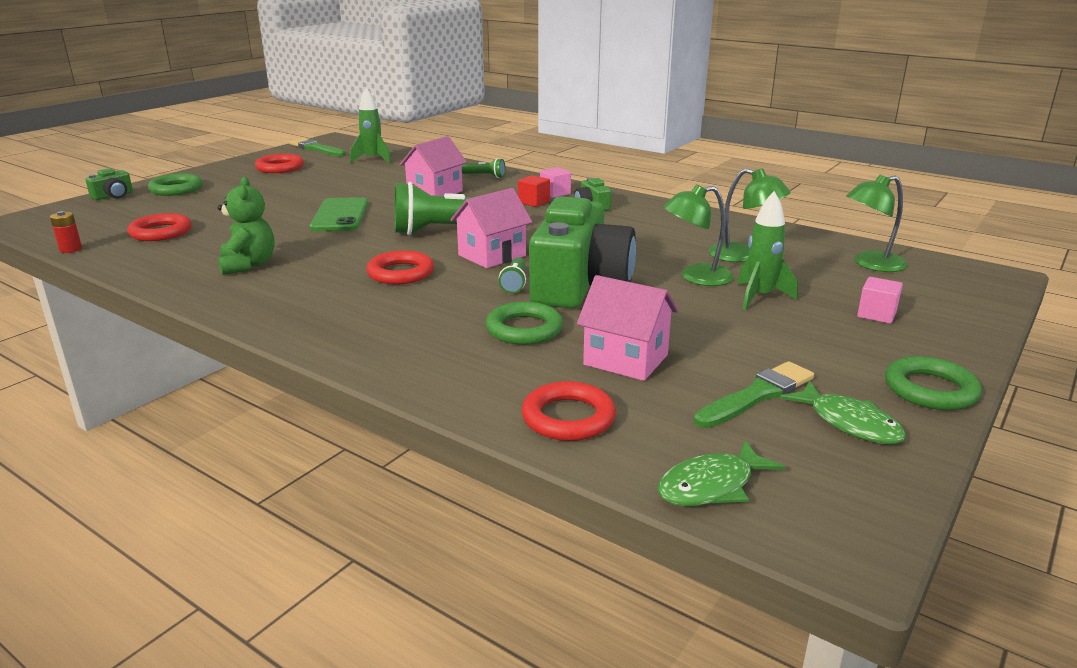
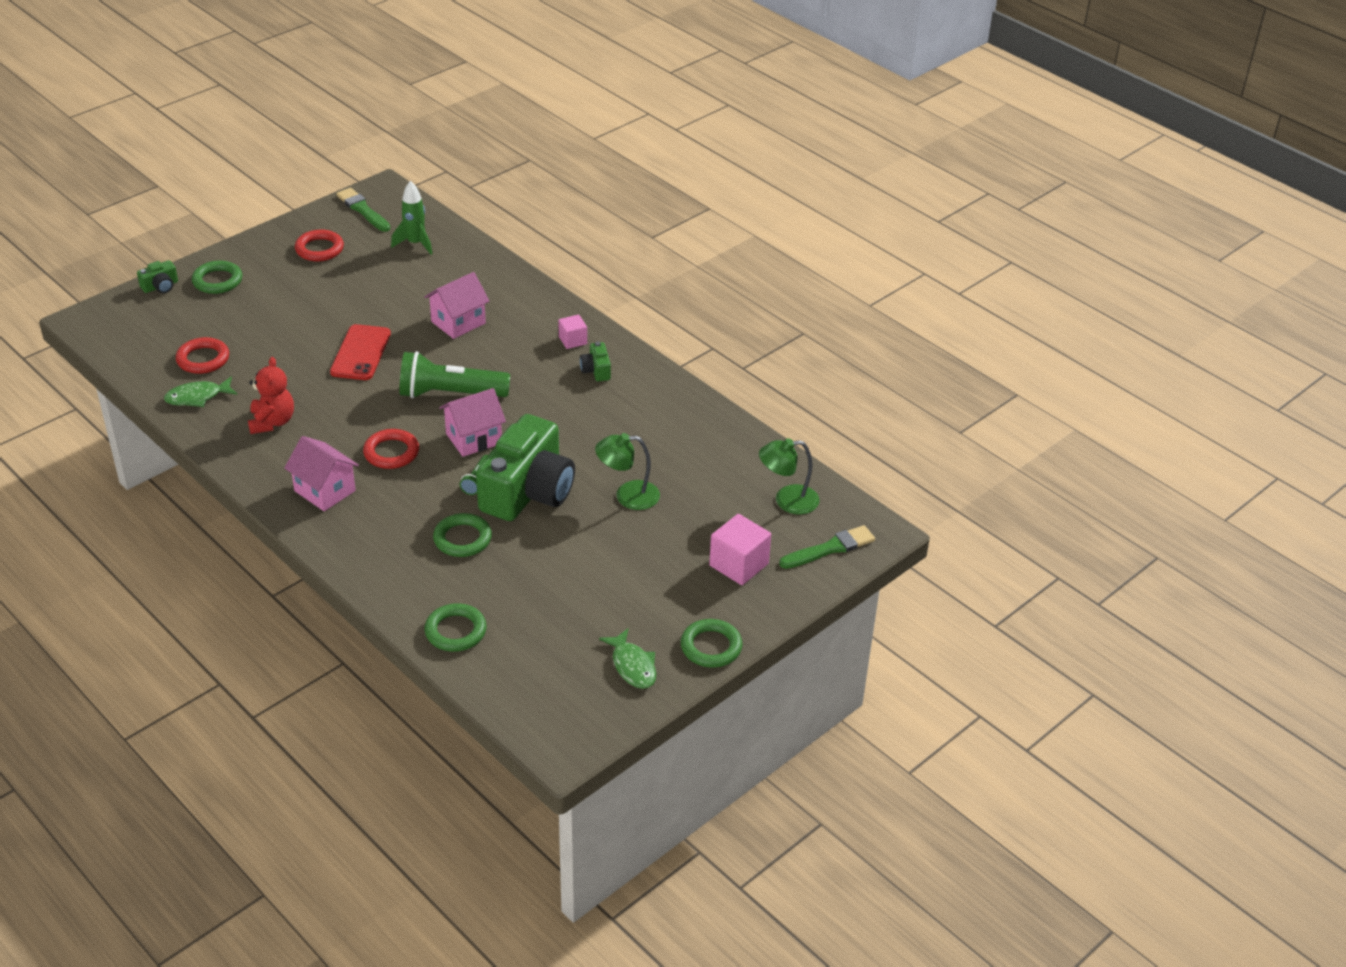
camera: 10 degrees right, 15 degrees up
red battery [50,211,82,253] -> none
green teddy bear [217,177,275,275] -> red teddy bear [248,357,294,434]
green phone [310,197,368,231] -> red phone [330,324,391,380]
green flashlight [462,158,506,178] -> none
red cube [518,175,550,207] -> none
red ring [522,381,616,441] -> green ring [424,603,487,652]
pink house [577,275,678,381] -> pink house moved to [284,436,359,511]
green fish [658,440,785,506] -> green fish moved to [164,377,237,407]
green brush [694,361,814,428] -> green brush moved to [779,525,875,569]
green lamp [708,168,791,262] -> none
green rocket [737,191,798,310] -> none
pink cube [857,277,903,324] -> pink cube [709,514,771,585], size x1.68

